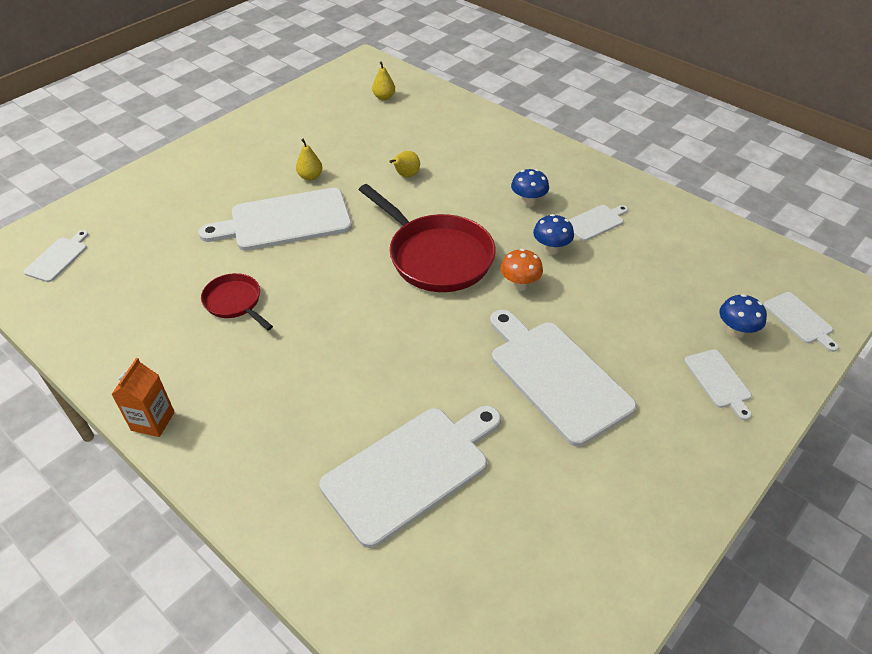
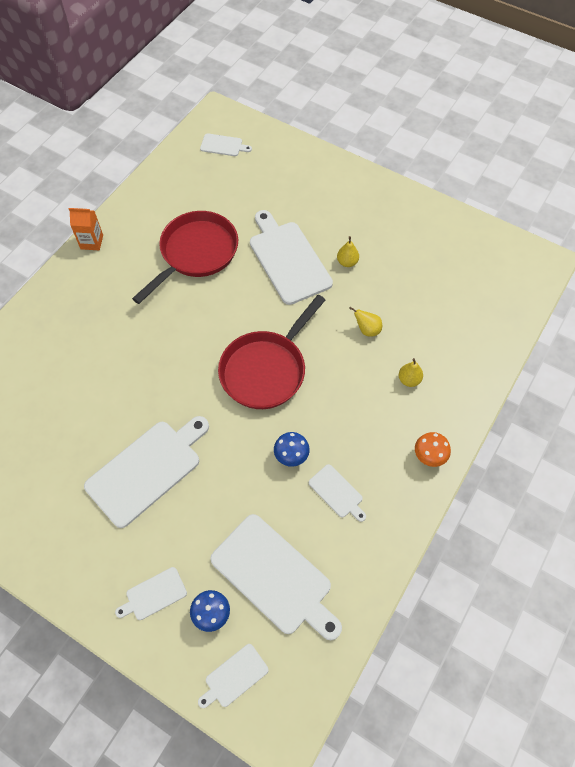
camera: 80 degrees right, 15 degrees up
red pan [201,273,273,330] -> red pan [132,211,238,304], size x1.90
white cutting board [319,406,501,548] -> white cutting board moved to [210,514,342,640]
yellow pear [372,61,395,100] -> yellow pear moved to [399,358,423,387]
orange mushroom [500,249,543,291] -> orange mushroom moved to [415,432,451,467]
blue mushroom [511,169,549,207] -> none

